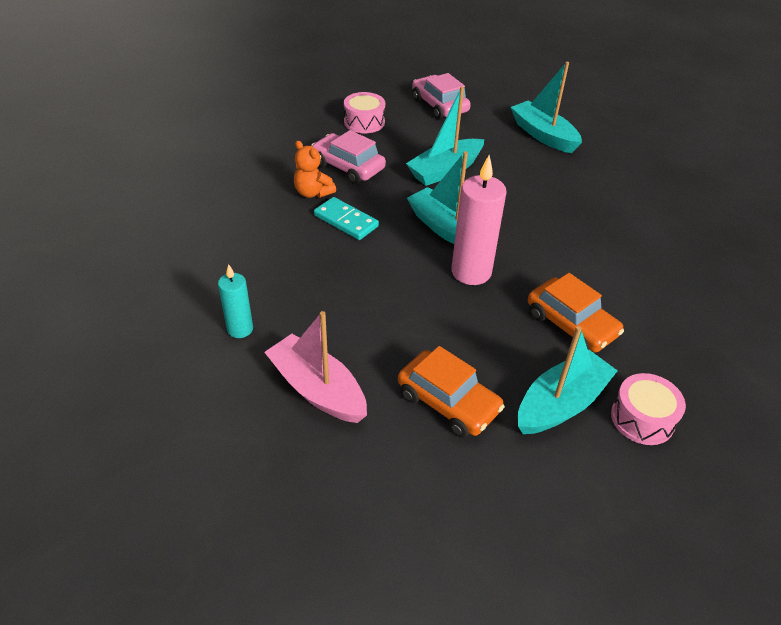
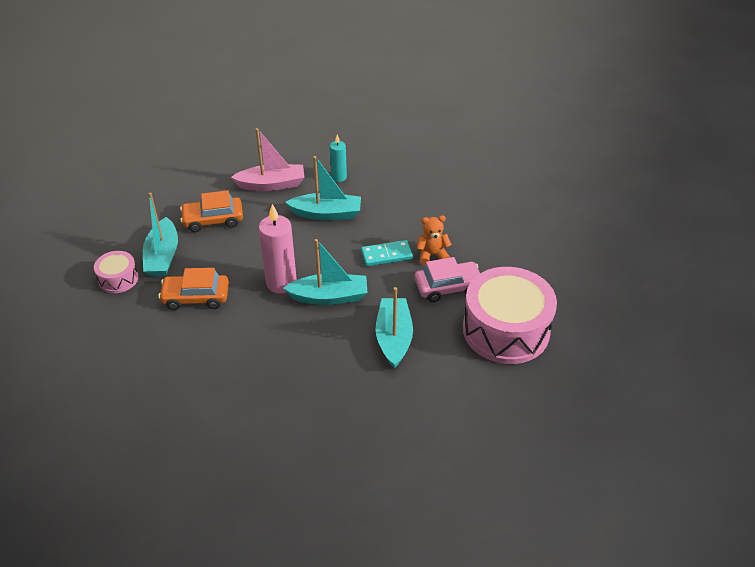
camera: 130 degrees right, 0 degrees up
pink drum [344,92,385,133] -> pink drum [463,267,557,364], size x2.10
pink car [412,73,471,120] -> none
turquoise boat [511,62,582,153] -> turquoise boat moved to [285,156,361,220]

